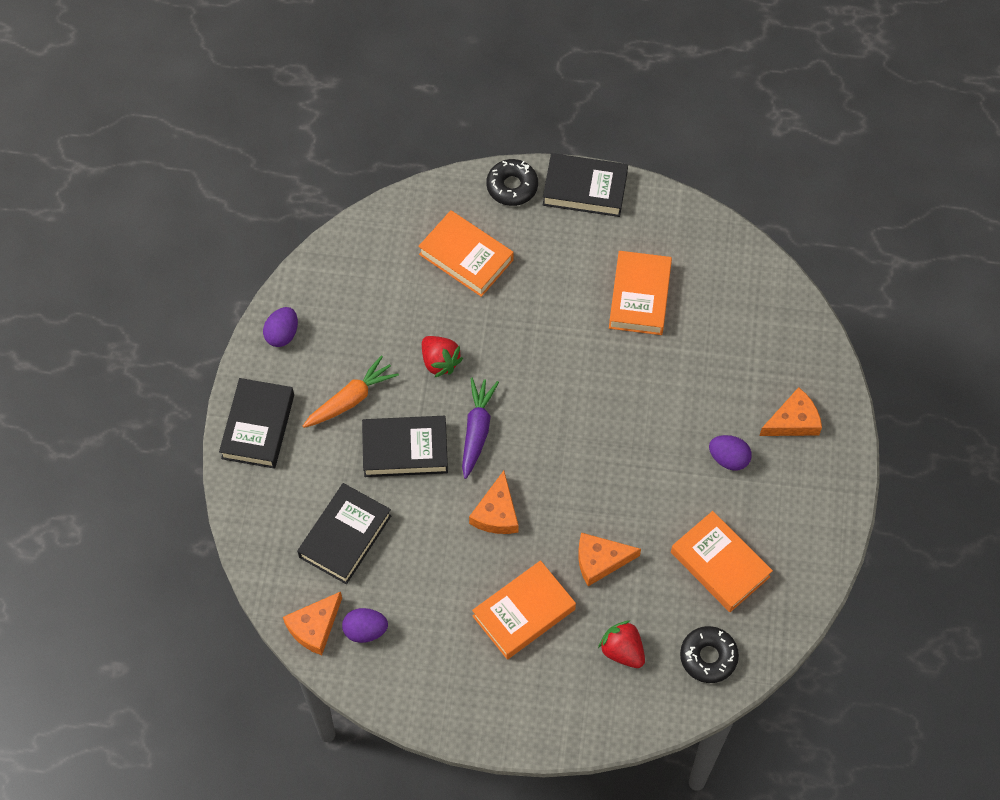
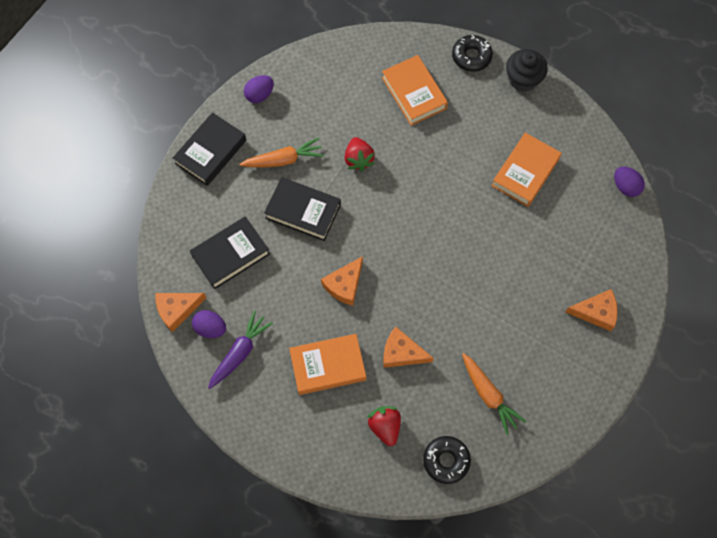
camera: 25 degrees right, 5 degrees up
purple carrot [462,378,499,479] -> purple carrot moved to [208,310,273,389]
black book [543,153,628,217] -> black cupcake [506,49,548,92]
orange book [671,511,773,612] -> orange carrot [462,353,526,435]
purple egg [709,435,752,471] -> purple egg moved to [614,167,645,197]

